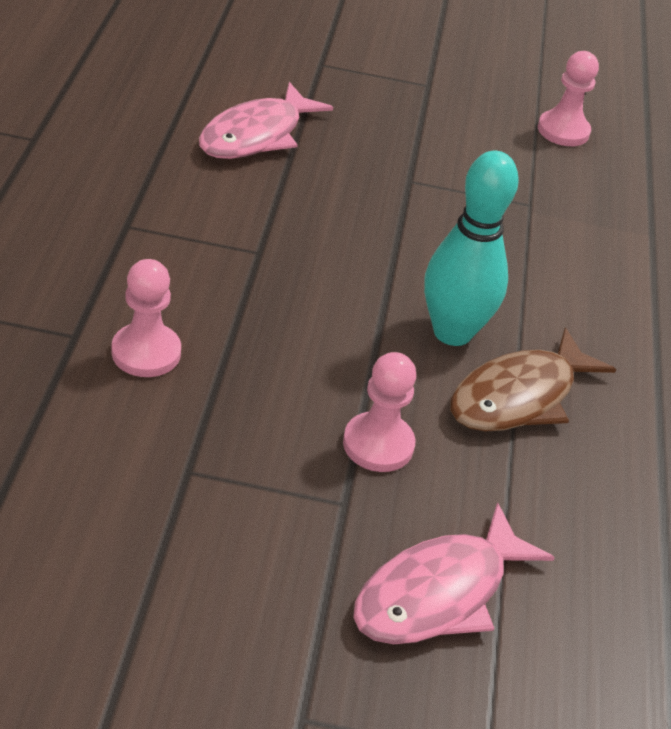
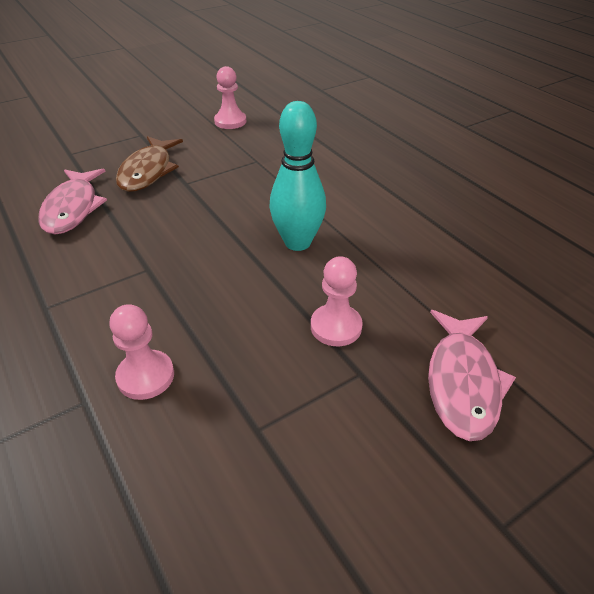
camera: 35 degrees left, 0 degrees up
brown fish [450,328,616,432] -> brown fish moved to [116,136,183,192]

